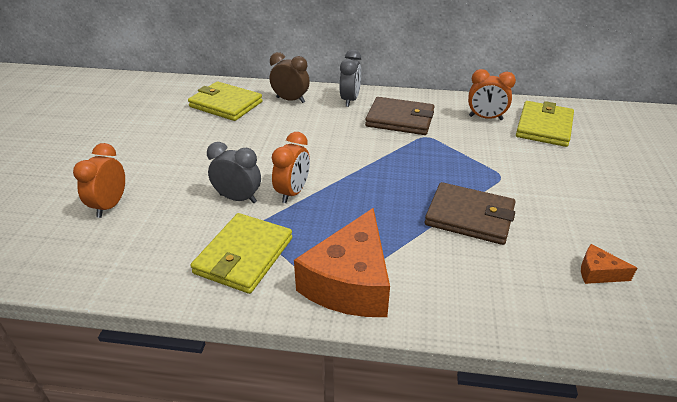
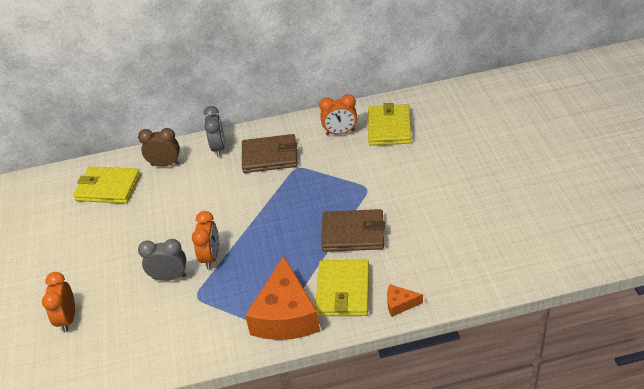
camera: 15 degrees left, 5 degrees up
yellow wallet [191,213,292,294] -> yellow wallet moved to [315,260,369,316]
orange cheese [581,244,637,284] -> orange cheese moved to [387,284,423,317]

